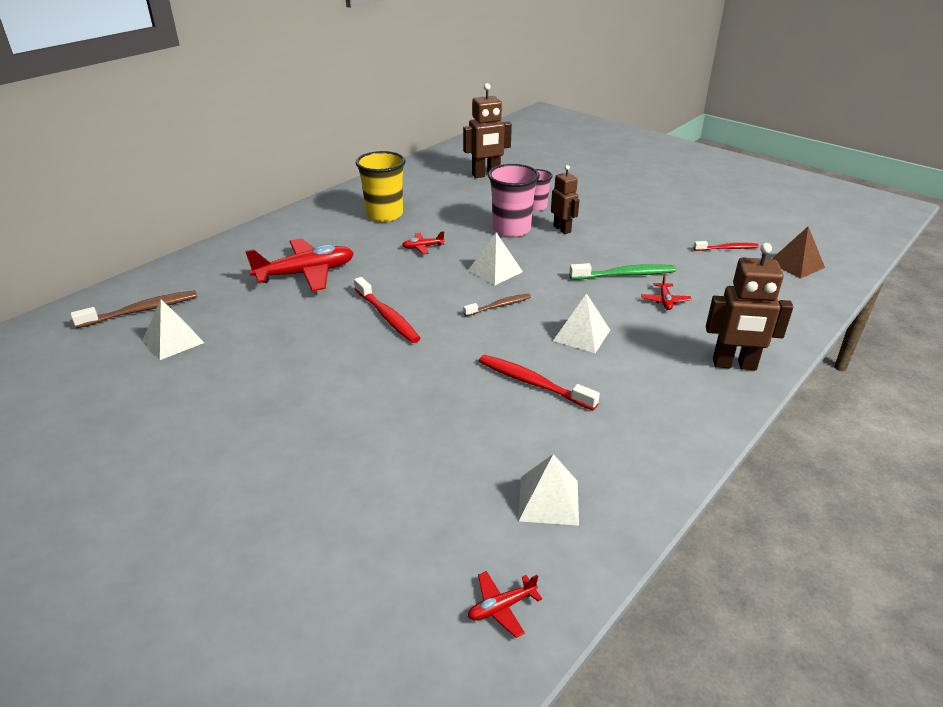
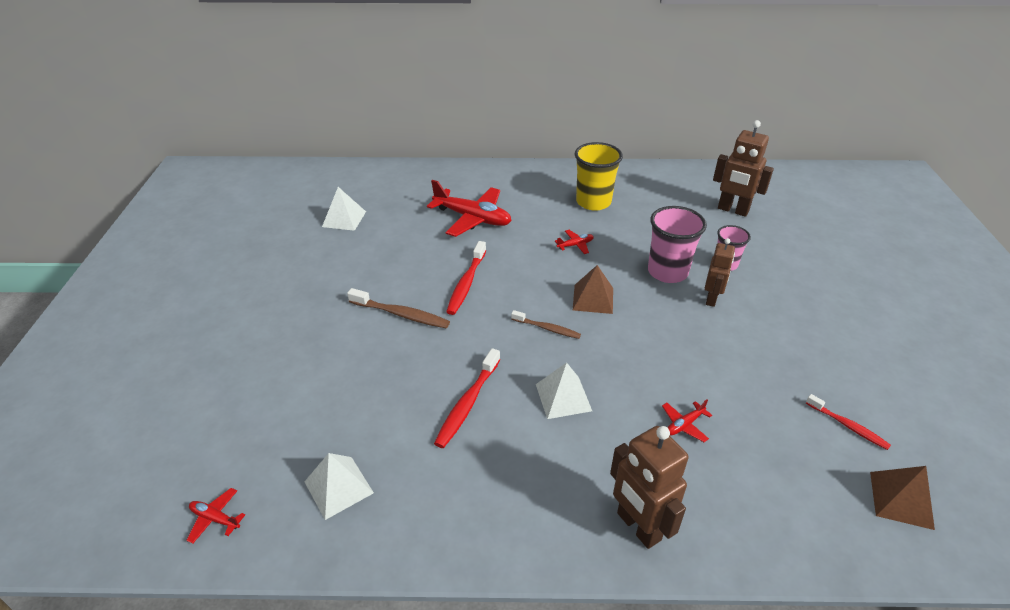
camera: 50 degrees right, 5 degrees up
brown toothbrush [71,290,197,328] -> brown toothbrush moved to [347,288,450,328]
red plane [402,231,445,254] -> red plane turned 120 degrees clockwise [555,230,594,254]
white pyramid [468,232,523,286] -> brown pyramid [573,265,613,314]
red toothbrush [479,355,600,410] -> red toothbrush turned 150 degrees counterclockwise [434,348,500,448]
green toothbrush [569,263,676,280] -> none

